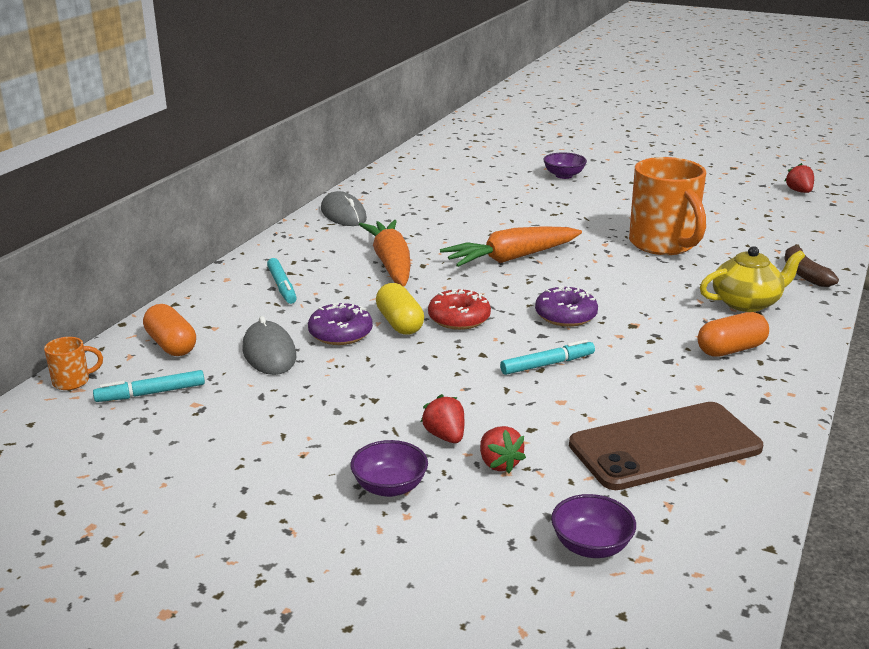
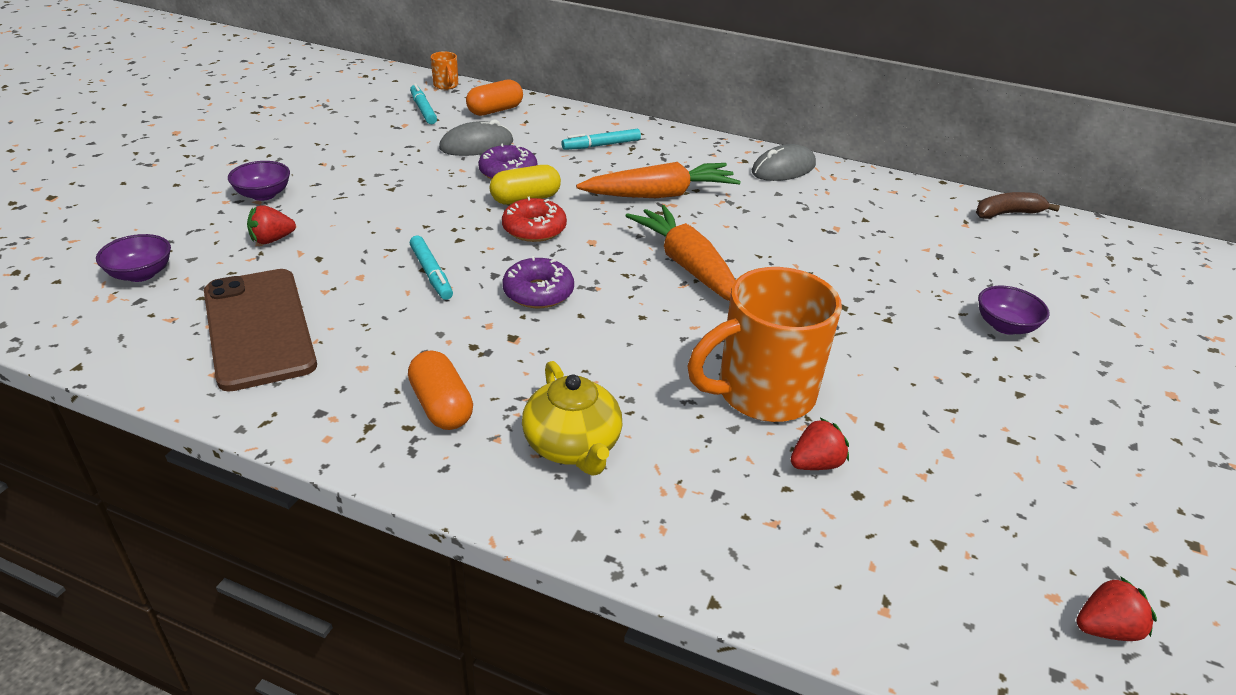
camera: 85 degrees right, 10 degrees up
red strawberry [421,394,464,443] -> red strawberry moved to [791,418,849,470]
brown banana [785,244,839,287] -> brown banana moved to [976,192,1060,219]

